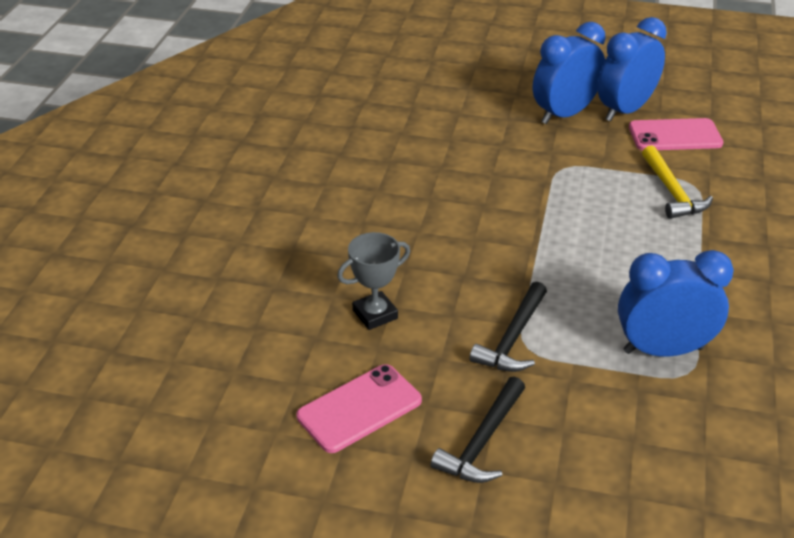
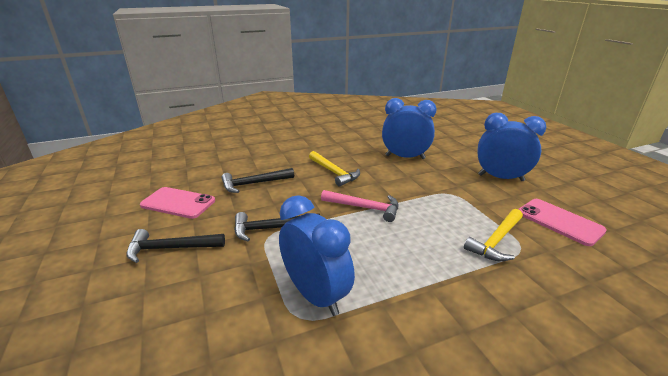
camera: 55 degrees right, 10 degrees down
grey trophy [337,232,410,330] -> black hammer [221,168,294,193]
blue clock [598,17,667,121] -> blue clock moved to [382,98,437,159]
none -> yellow hammer [309,151,360,187]
none -> pink hammer [321,190,398,222]

